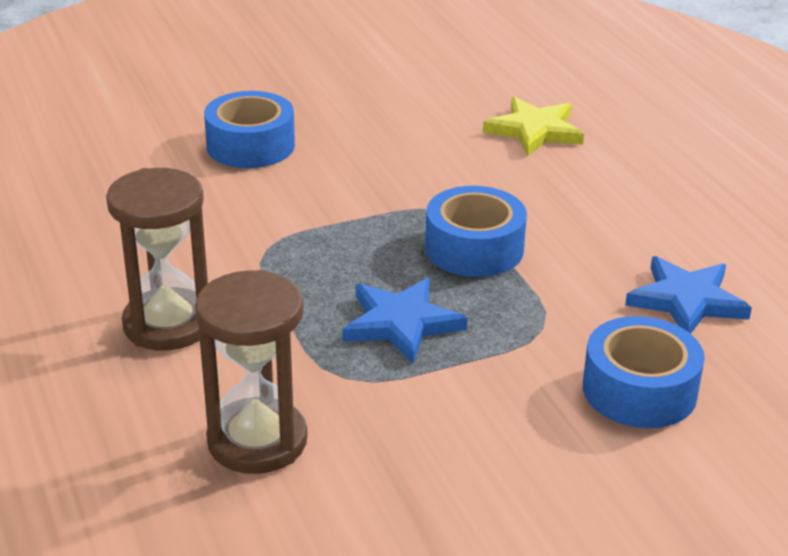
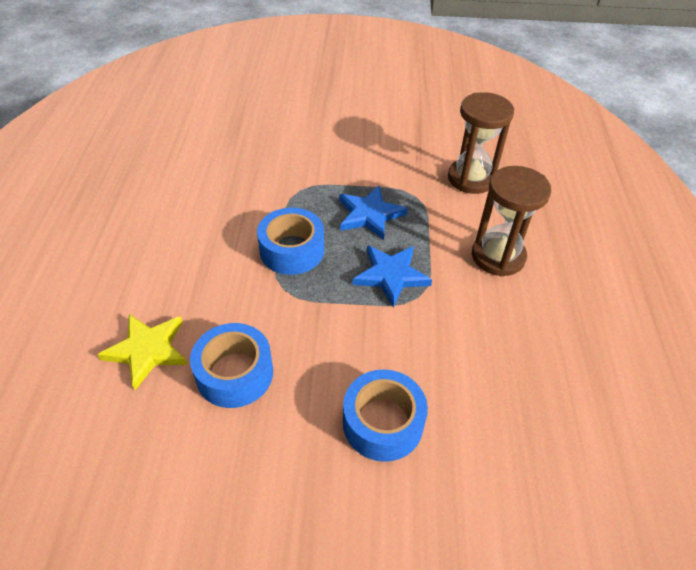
camera: 155 degrees left, 15 degrees up
blue tape [583,316,705,428] -> blue tape moved to [190,323,273,408]
blue star [625,256,752,334] -> blue star moved to [353,245,432,308]

